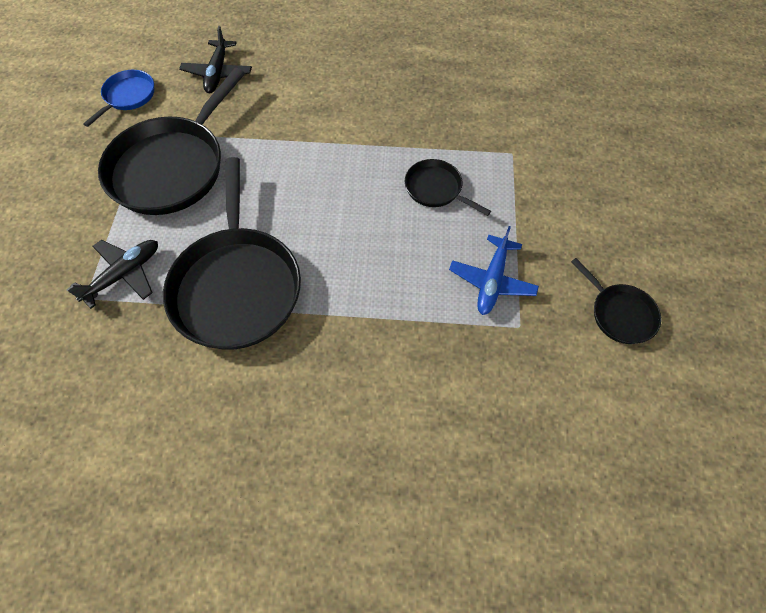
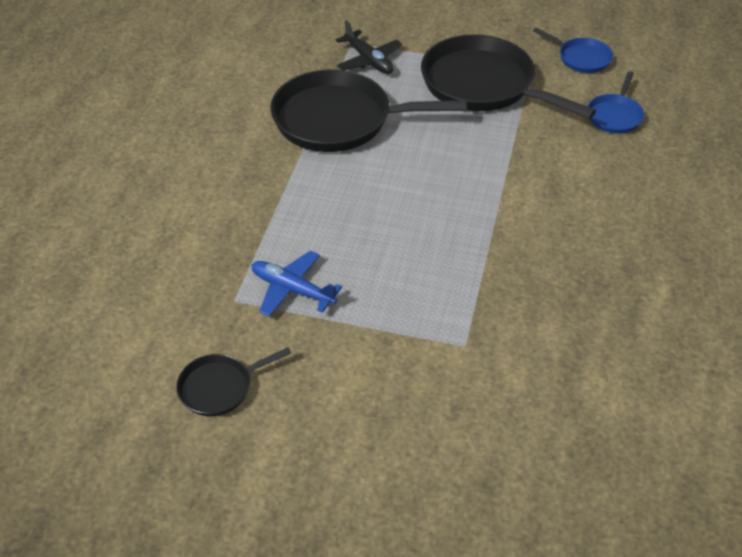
camera: 100 degrees right, 15 degrees down
black plane [179,26,252,93] -> blue pan [587,71,644,134]
black pan [405,159,491,216] -> none

